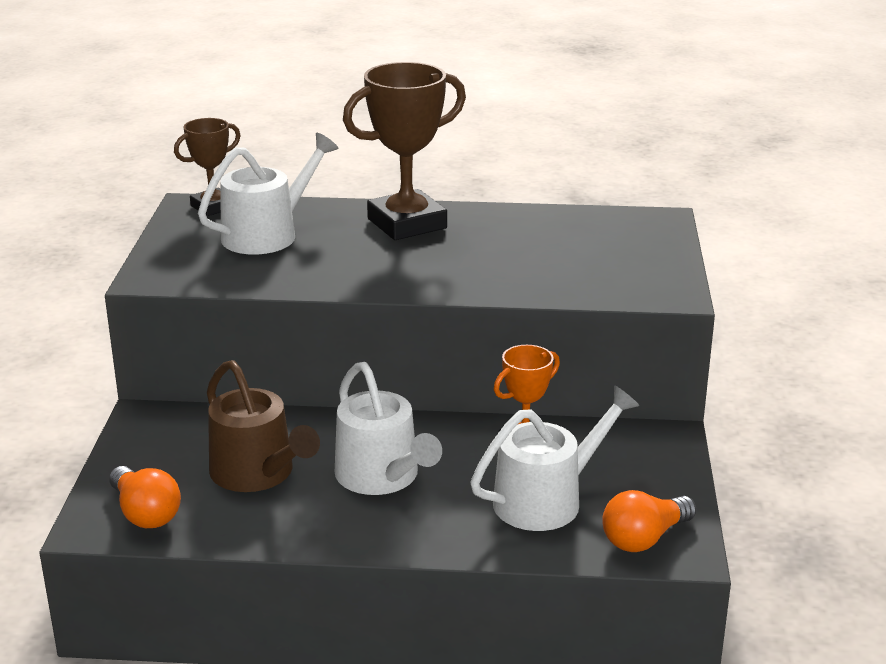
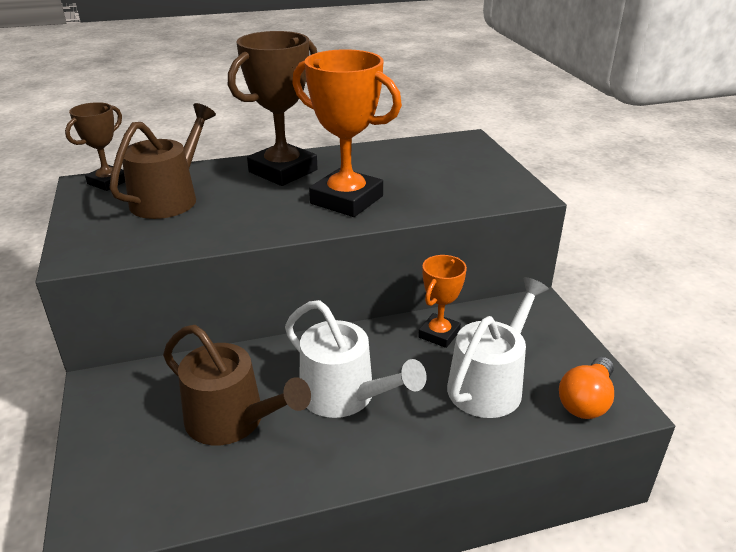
camera: 20 degrees left, 5 degrees up
orange light bulb [109,466,181,528] -> none
white watering can [198,133,338,254] -> brown watering can [109,103,216,219]
none -> orange trophy [292,49,402,217]

